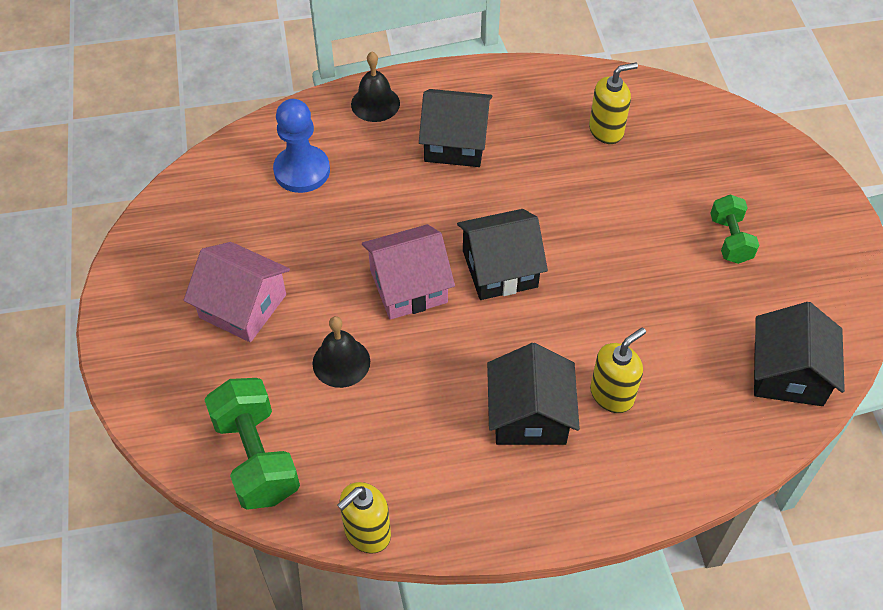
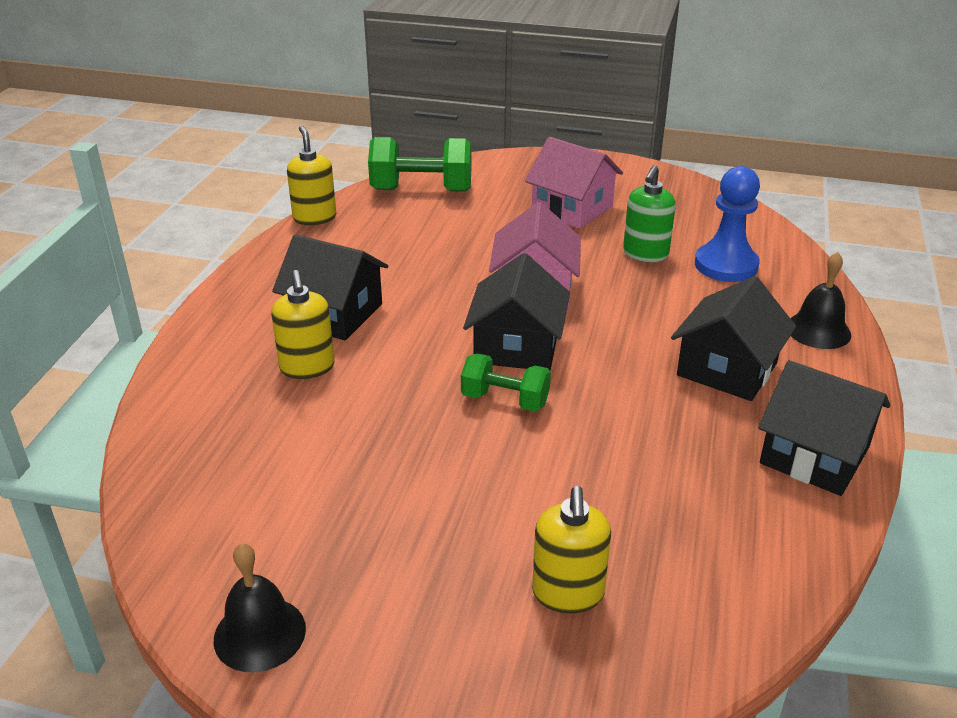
camera: 115 degrees right, 20 degrees down
pink house [184,242,290,342] -> pink house turned 75 degrees clockwise [525,137,623,229]
black bell [312,316,370,388] -> black bell moved to [214,543,306,672]
yellow soap dispenser [589,63,638,144] -> yellow soap dispenser moved to [532,486,611,614]
green dumbbell [710,194,759,264] -> green dumbbell moved to [461,353,551,411]
black house [754,302,845,406] -> black house moved to [758,360,890,496]
none -> green soap dispenser [623,165,676,262]

